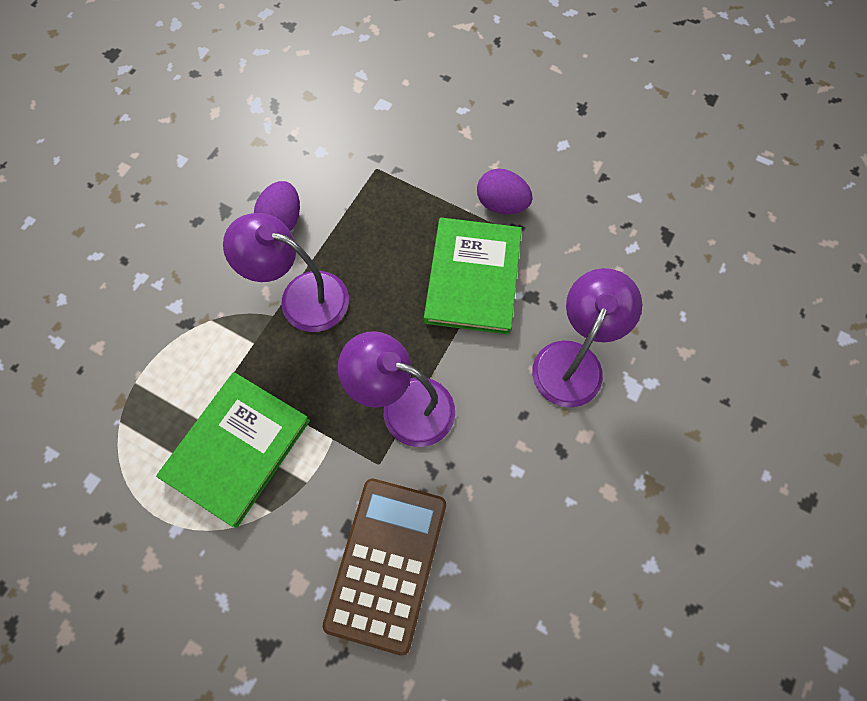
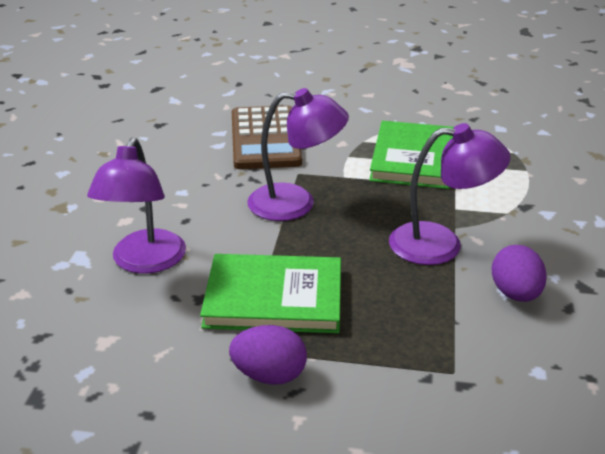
camera: 160 degrees right, 35 degrees down
green book [424,218,522,335] -> green book turned 75 degrees counterclockwise [200,254,341,333]

